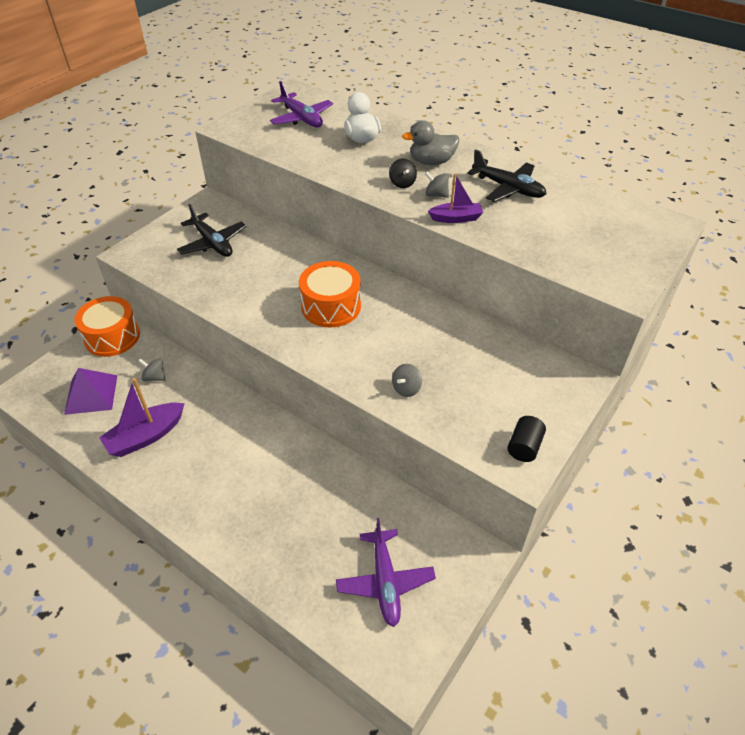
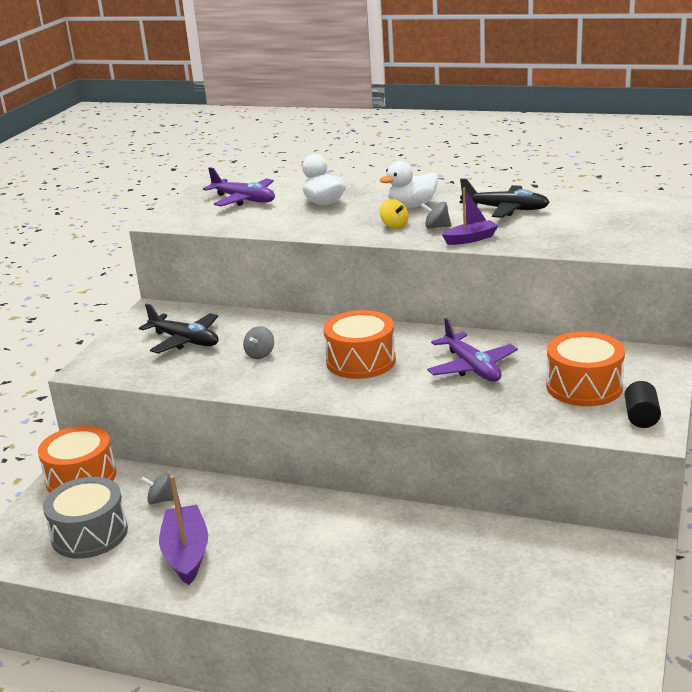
camera: 15 degrees left, 20 degrees down
purple pyramid [64,368,117,415] -> grey drum [43,477,128,559]
purple boat [99,378,185,457] -> purple boat turned 135 degrees clockwise [159,475,208,585]
purple plane [336,518,436,627] -> purple plane moved to [427,318,518,382]
black spinning top [389,159,417,188] -> yellow spinning top [380,199,409,229]
grey spinning top [392,364,422,397] -> grey spinning top moved to [243,326,274,359]
grey duck [402,121,459,165] -> white duck [380,161,438,208]
none -> orange drum [546,332,625,406]

